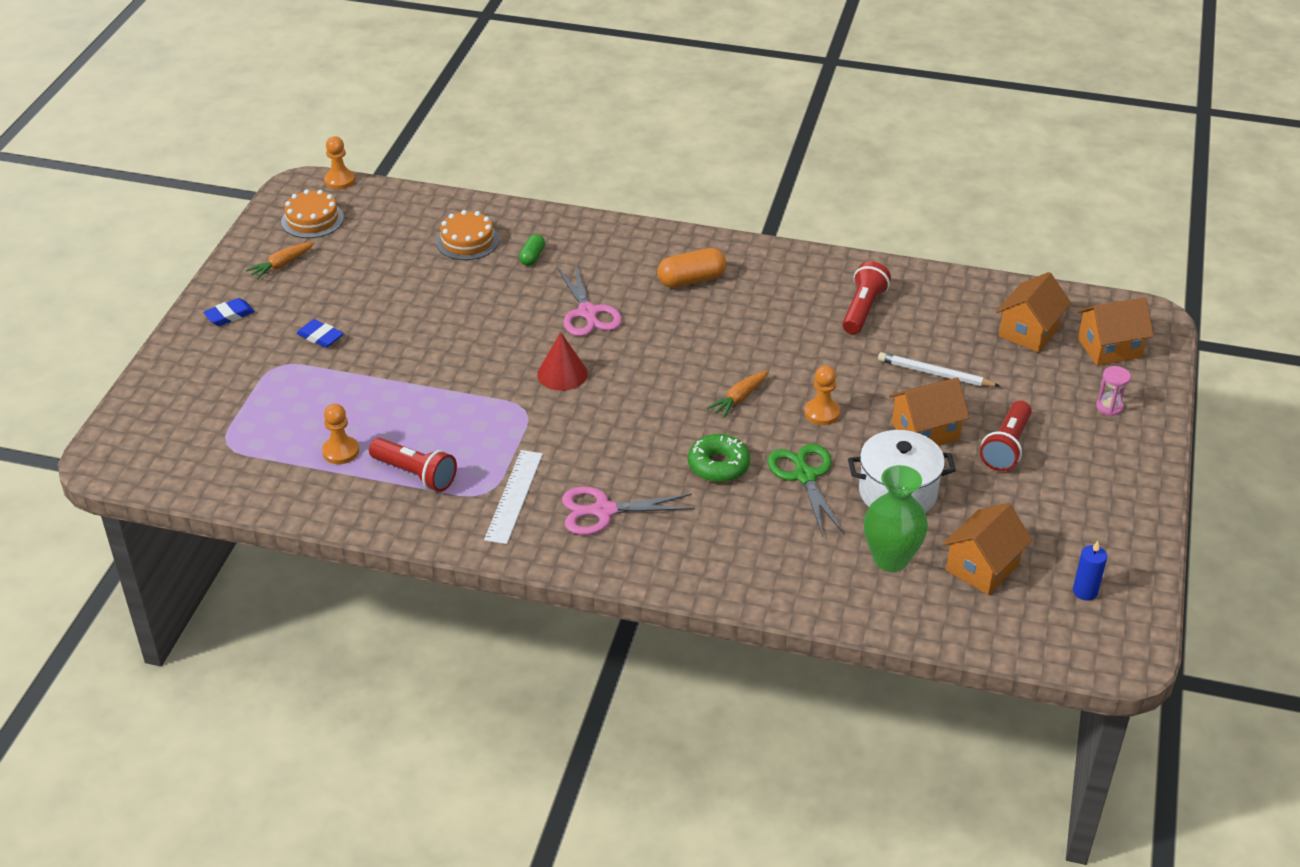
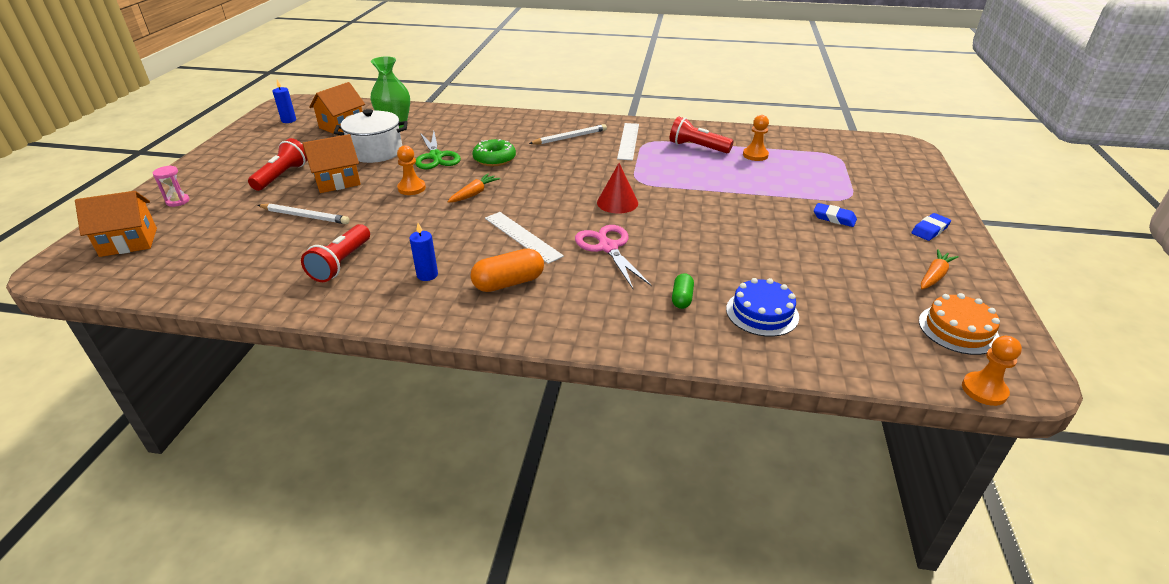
camera: 175 degrees right, 5 degrees down
orange cake [436,210,499,260] -> blue cake [726,278,799,337]
pink scissors [562,487,695,535] -> white pencil [529,124,607,144]
orange house [996,272,1071,352] -> none
none -> blue candle [409,223,438,281]
none -> white ruler [485,212,564,264]

